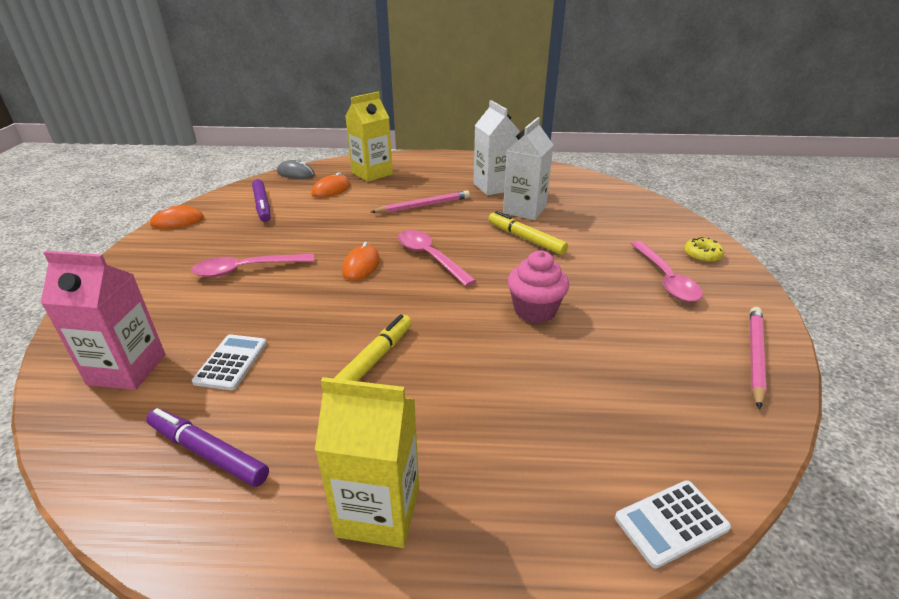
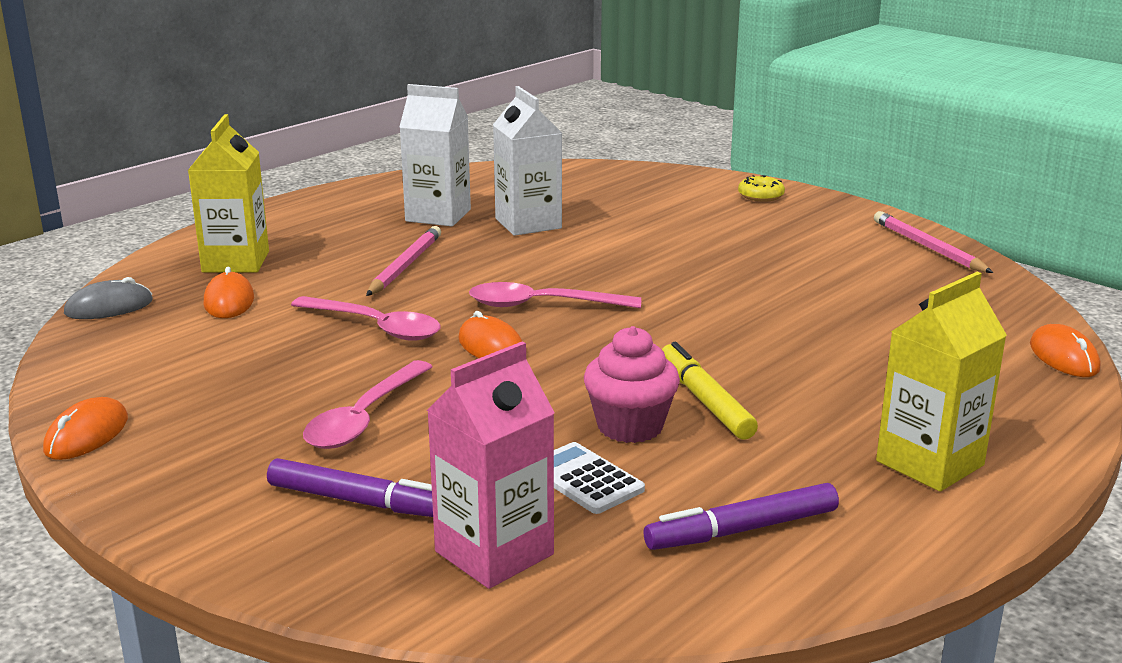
camera: 50 degrees left, 10 degrees down
purple marker [252,179,271,222] -> purple marker moved to [267,458,433,517]
yellow marker [488,211,568,255] -> none
pink cupcake [507,250,569,323] -> pink cupcake moved to [584,326,680,443]
white calculator [615,480,731,568] -> orange mouse [1030,324,1100,377]
pink spoon [631,241,703,302] -> pink spoon moved to [291,296,441,341]

